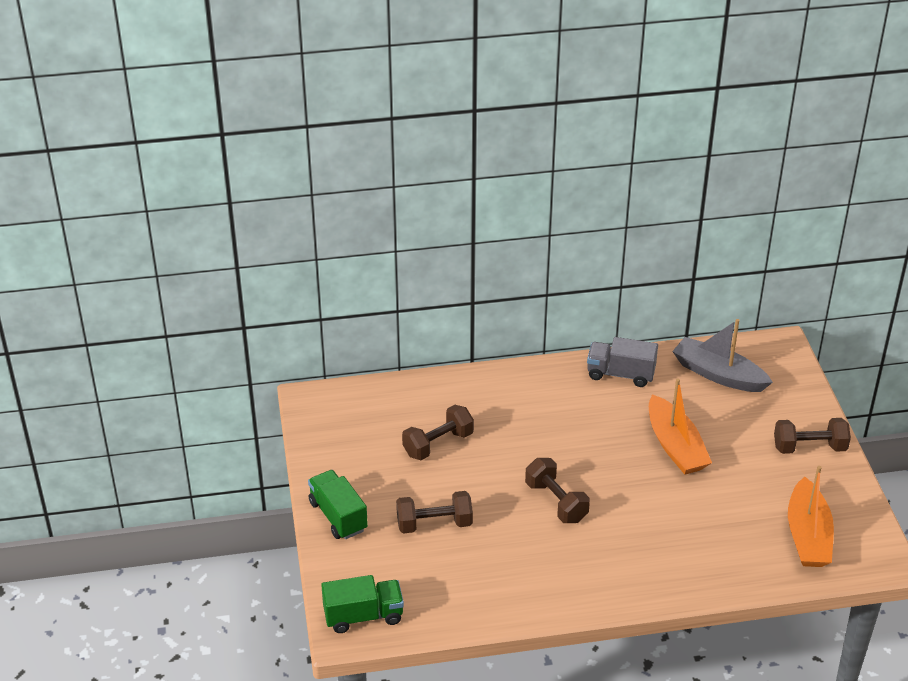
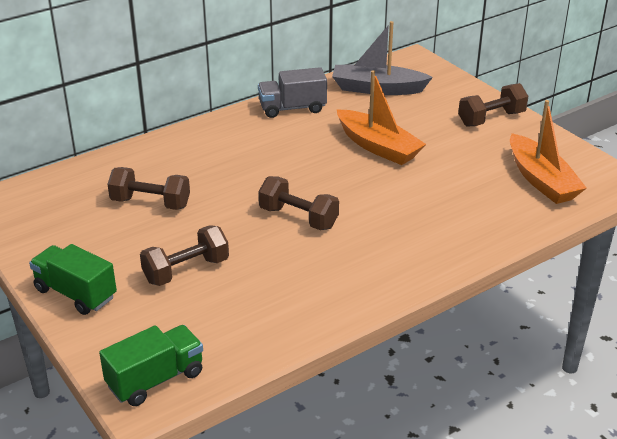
camera: 25 degrees left, 5 degrees down
brown dumbbell [402,405,474,460] -> brown dumbbell turned 75 degrees clockwise [107,167,190,210]

